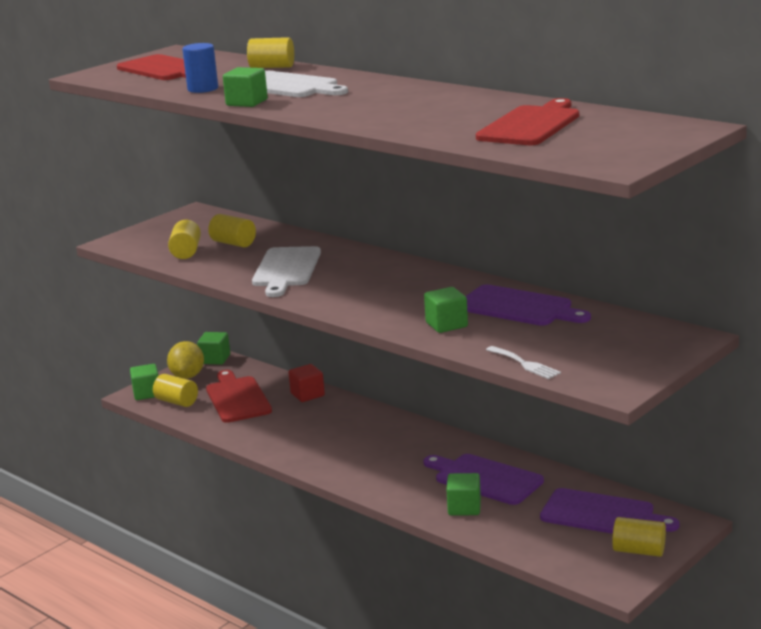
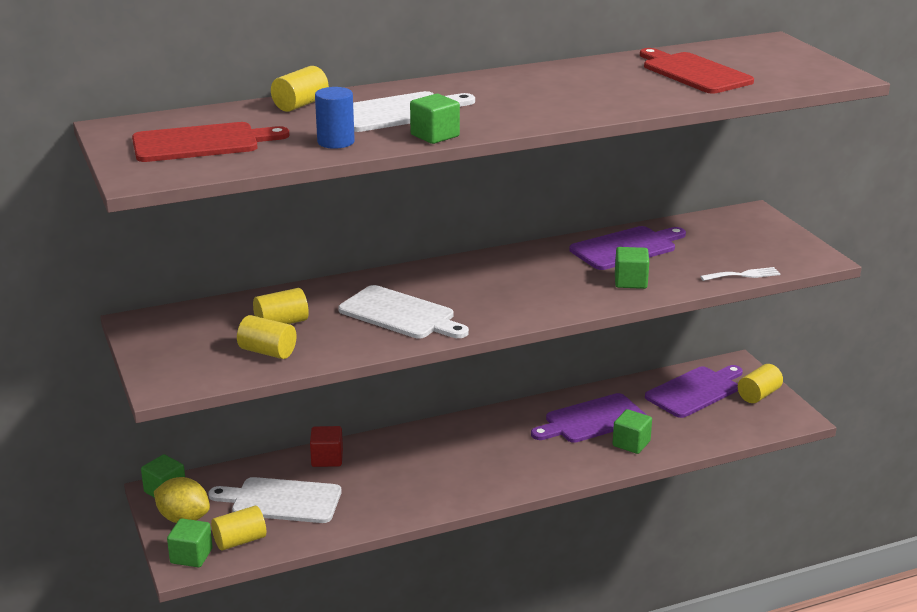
camera: 65 degrees left, 5 degrees up
red cutting board [206,370,272,423] -> white cutting board [208,477,341,523]

